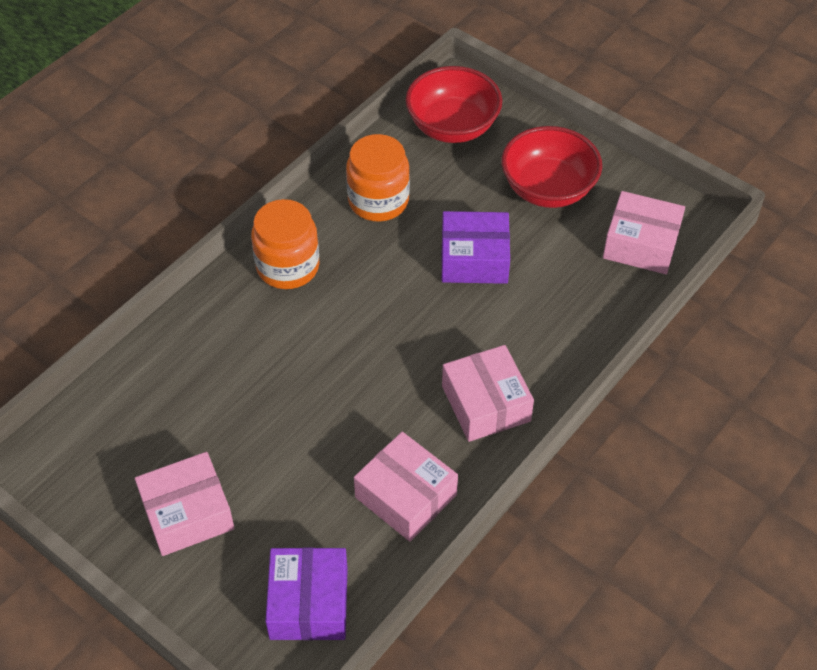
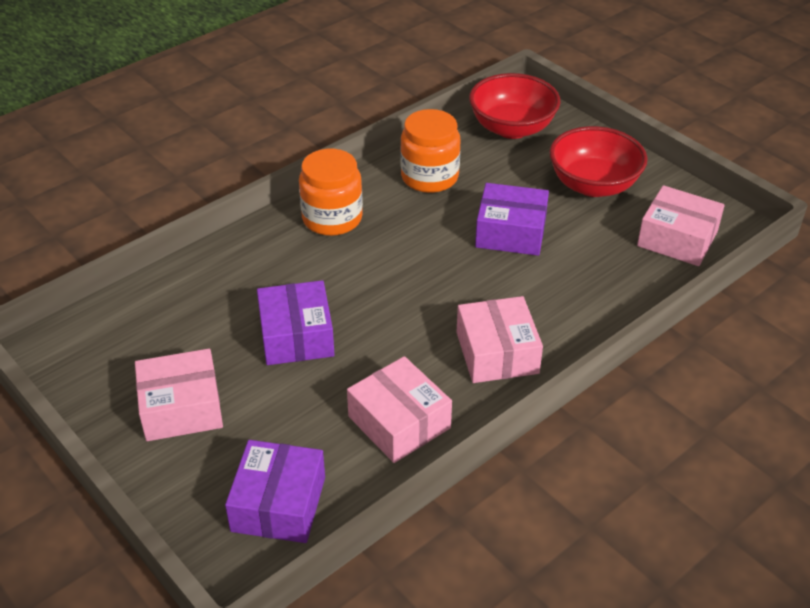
camera: 10 degrees right, 10 degrees down
none -> purple box [257,280,335,365]

